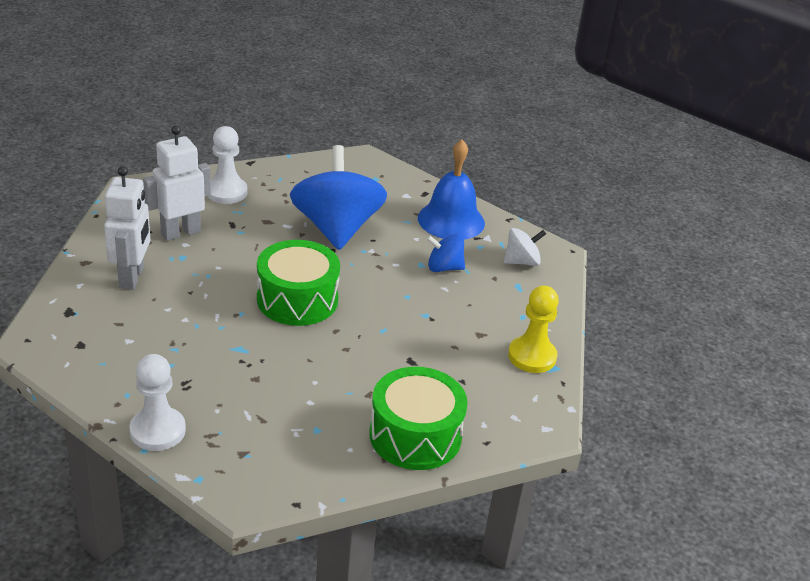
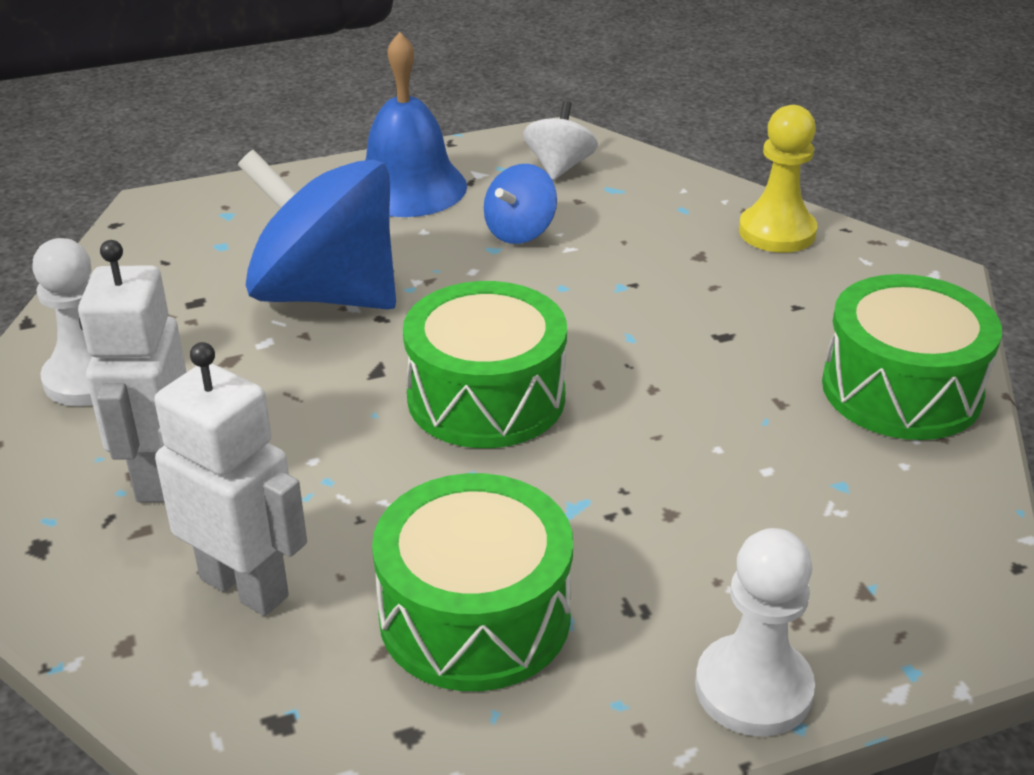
camera: 55 degrees left, 0 degrees up
none -> green drum [372,473,573,691]

